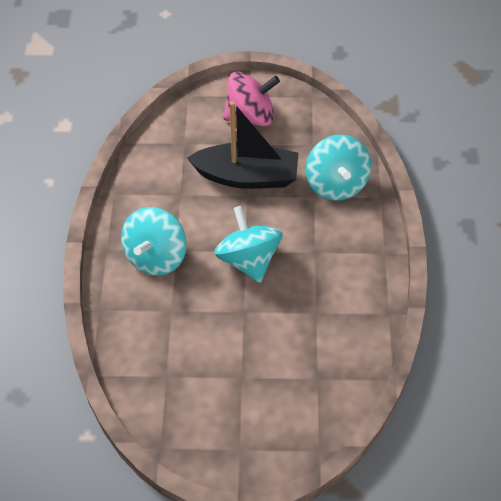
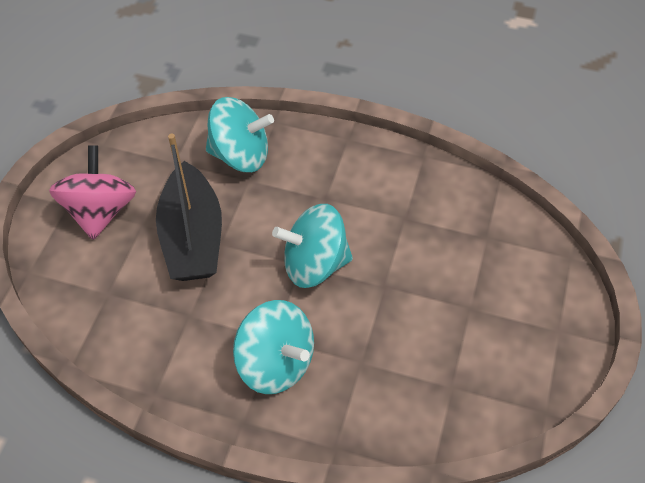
camera: 75 degrees left, 0 degrees up
black boat [187,101,299,189] -> black boat turned 150 degrees clockwise [156,134,222,281]

